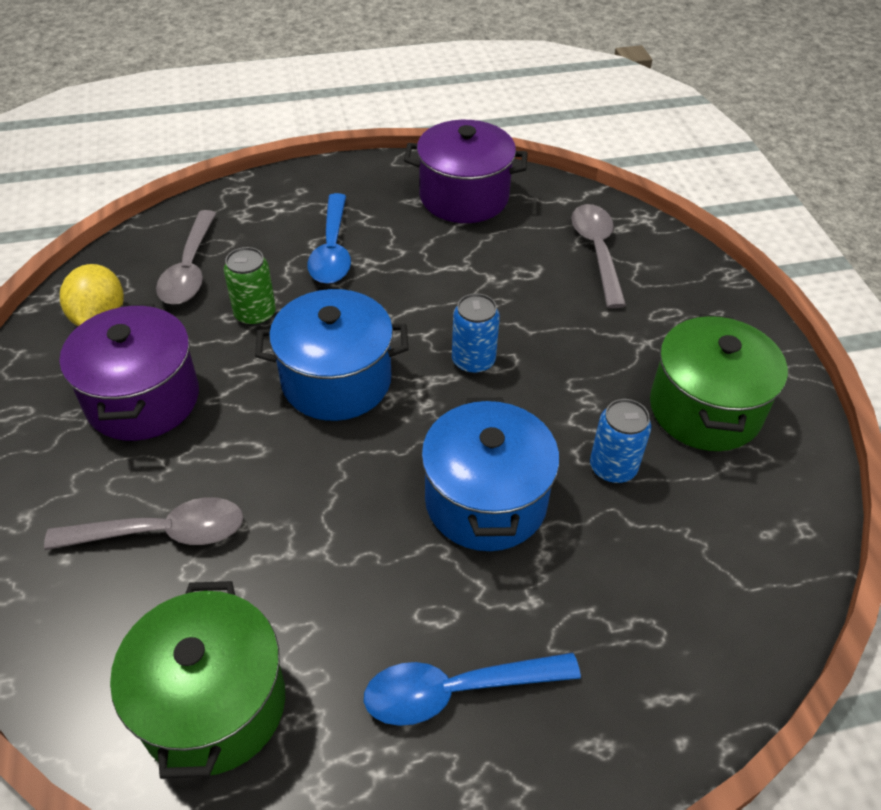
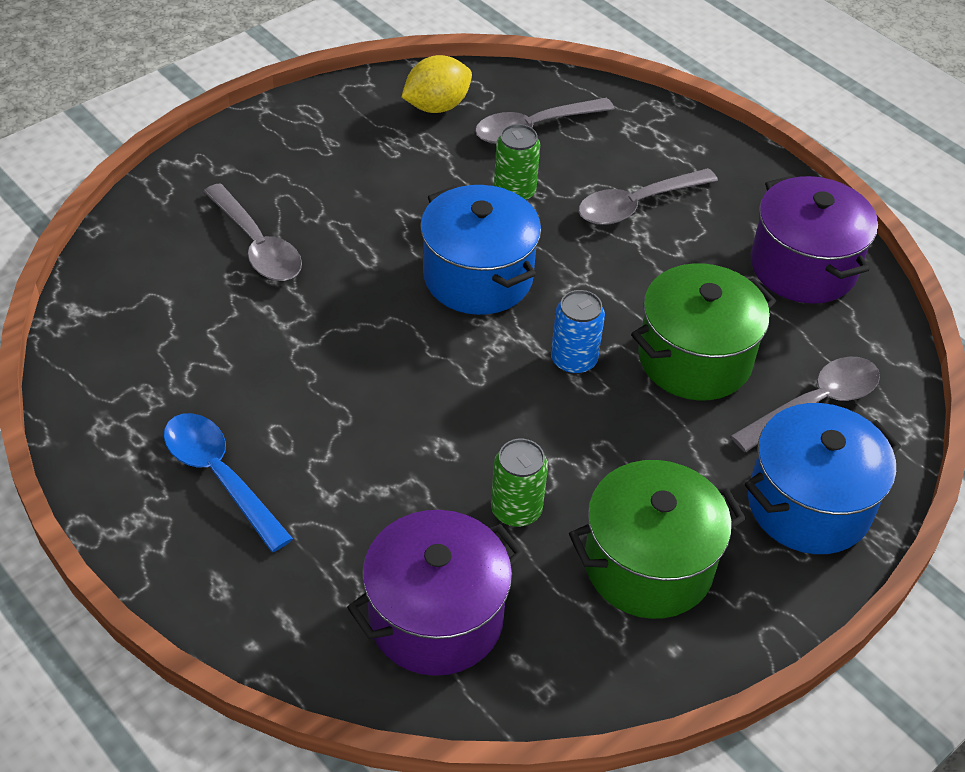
camera: 60 degrees right, 0 degrees up
purple pot [59,304,199,441] -> purple pot moved to [347,510,524,676]
green pot [110,581,285,779] -> green pot moved to [631,263,776,400]
blue spoon [307,193,351,284] -> grey spoon [578,168,718,225]
blue pot [421,398,560,551] -> blue pot moved to [745,403,901,554]
blue can [590,399,652,483] -> green can [491,439,548,527]

